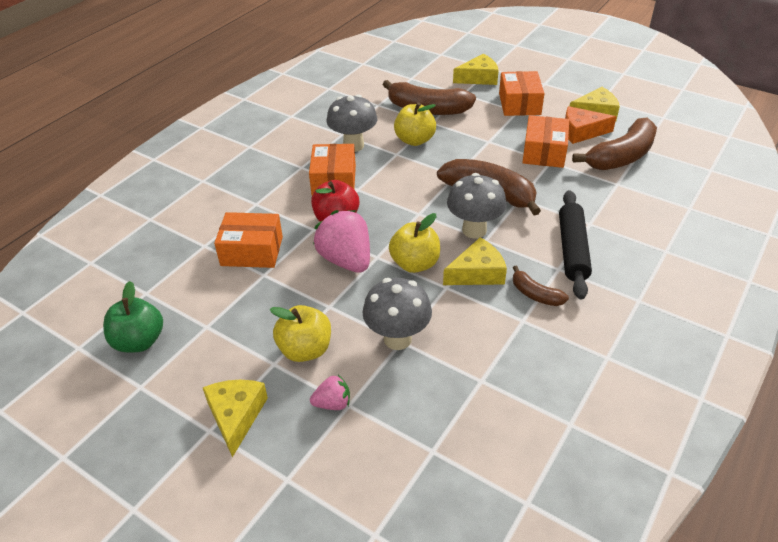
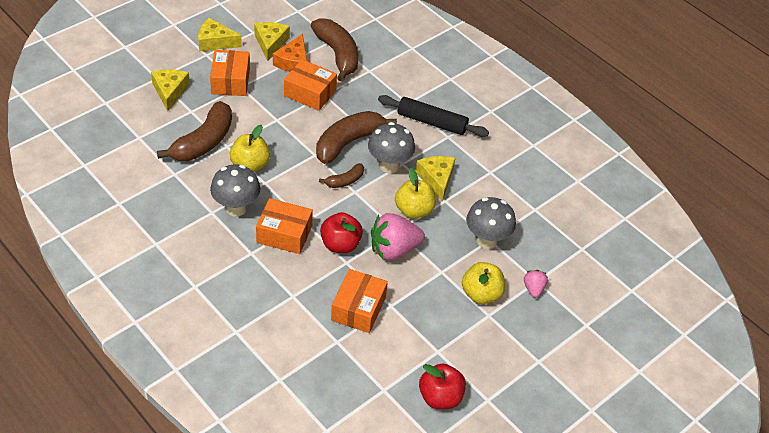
camera: 80 degrees left, 5 degrees up
green apple [103,281,163,352] -> red apple [419,364,466,409]
yellow cheese [203,380,268,457] -> yellow cheese moved to [198,18,242,52]
orange box [499,71,545,116] -> orange box turned 75 degrees clockwise [210,50,250,96]
brown banana [513,265,569,306] -> brown banana moved to [319,163,364,188]

